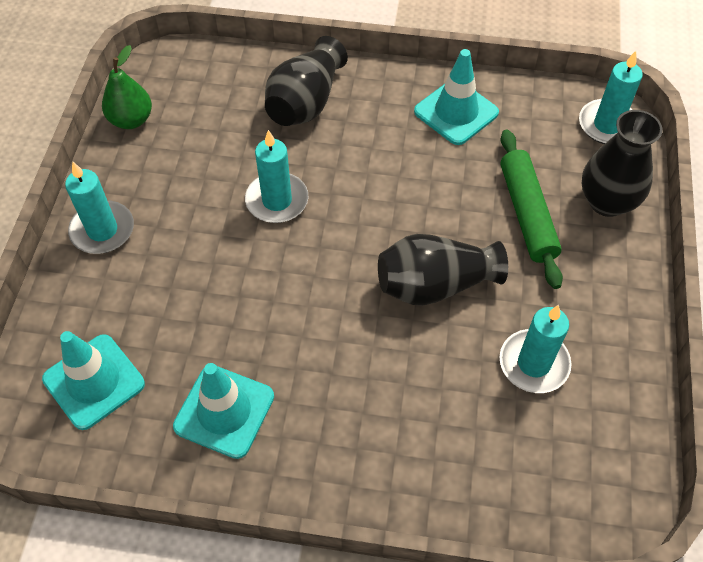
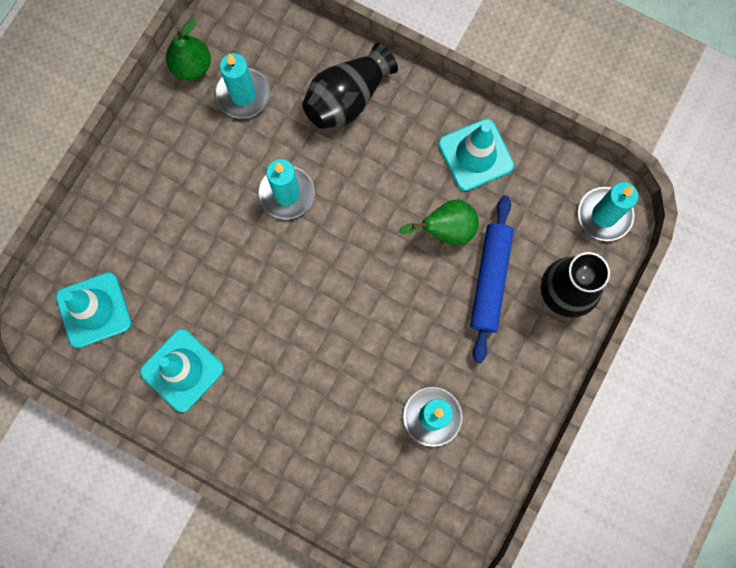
camera: 20 degrees right, 20 degrees up
turquoise candle [65,162,134,254] -> turquoise candle moved to [215,53,270,119]
black vase [378,234,508,306] -> none
green rolling pin [500,130,563,289] -> blue rolling pin [470,195,514,363]
none -> green pear [399,200,479,246]

